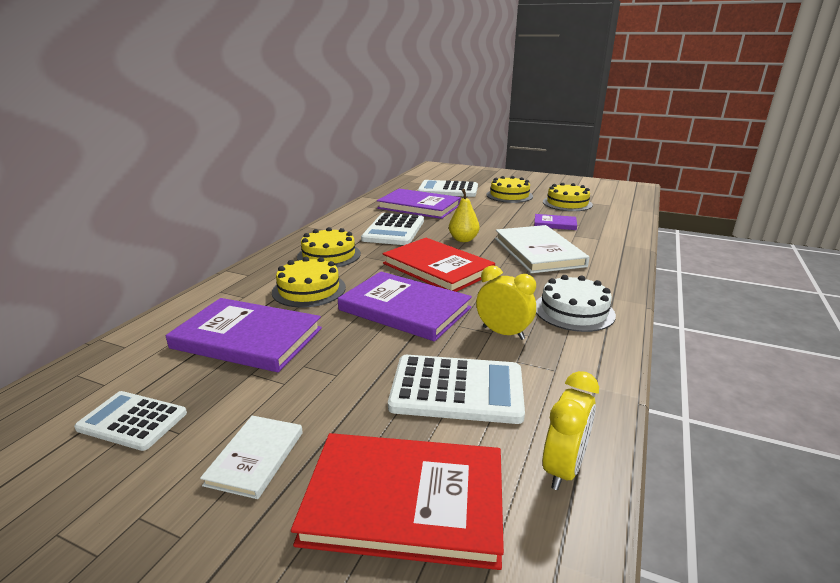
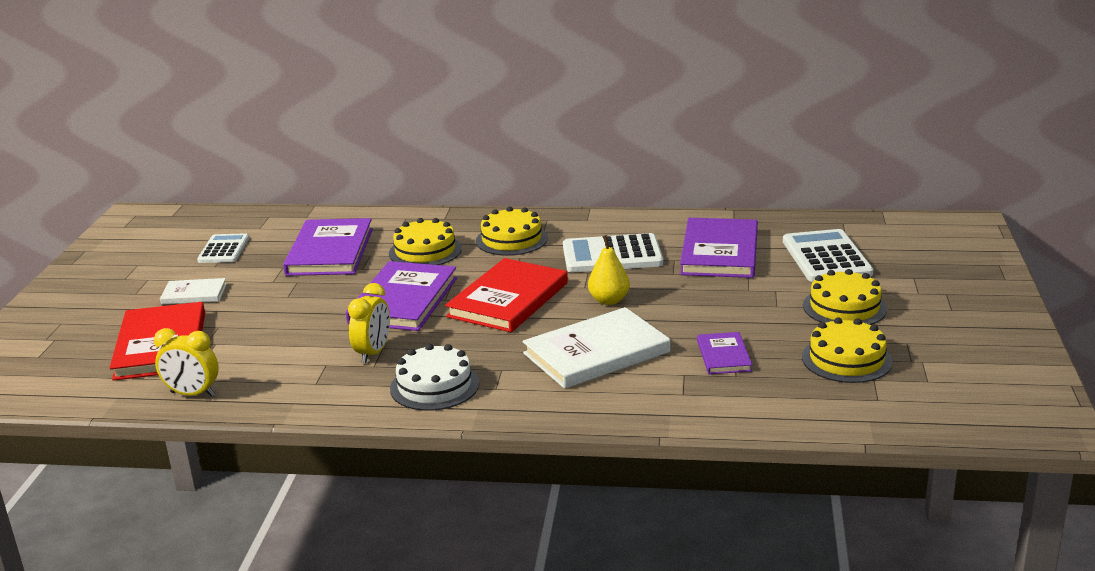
camera: 75 degrees right, 0 degrees up
white calculator [388,355,525,424] -> none

